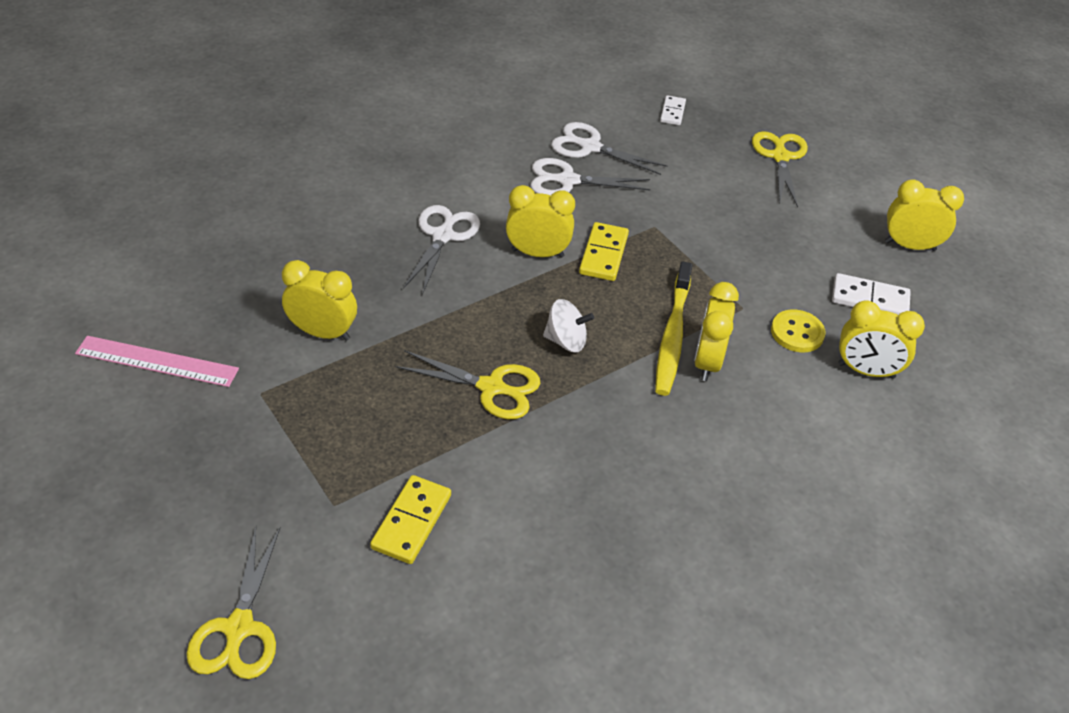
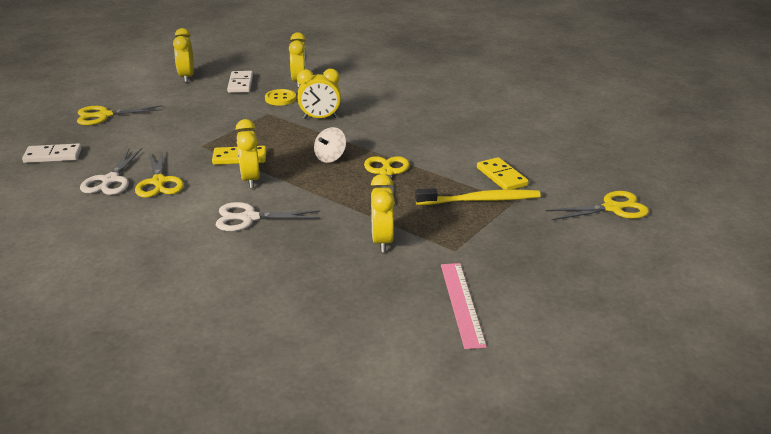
camera: 105 degrees left, 15 degrees down
yellow domino [370,475,451,564] -> yellow domino turned 60 degrees clockwise [477,157,529,189]
white scissors [531,158,651,195] -> yellow scissors [135,150,184,198]
white spinning top [543,299,594,353] -> white spinning top turned 135 degrees counterclockwise [314,127,346,163]
yellow toothbrush [655,262,693,396] -> yellow toothbrush moved to [415,188,541,205]
white domino [660,95,686,125] -> white domino [22,143,82,163], size x1.53

